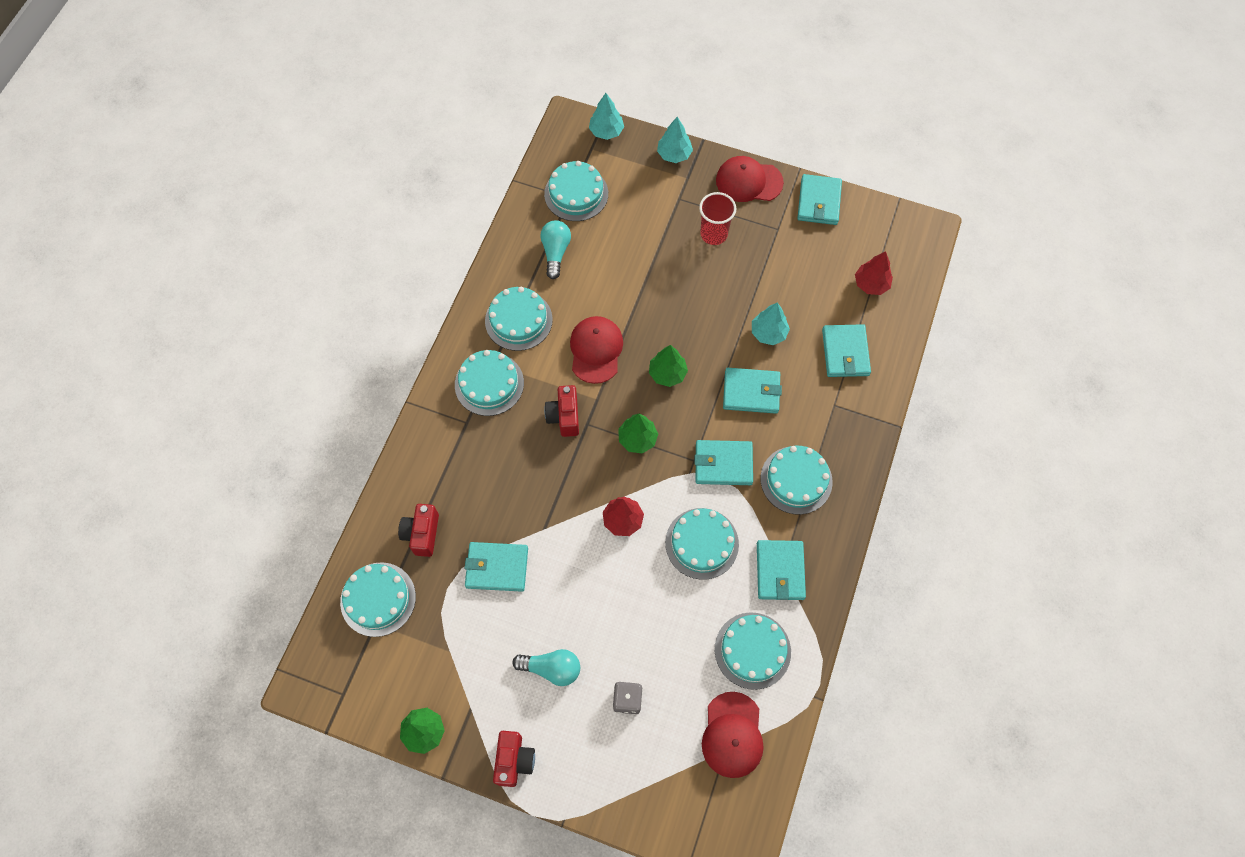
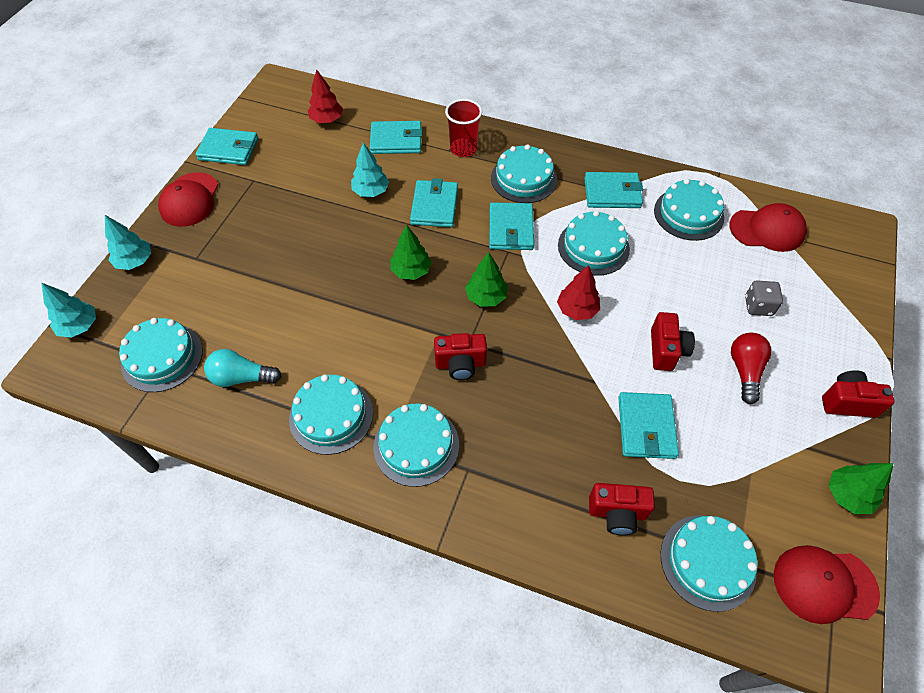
camera: 90 degrees left, 10 degrees down
turquoise light bulb [512,649,580,686] -> red light bulb [731,333,772,405]
red cap [570,316,623,384] -> red cap moved to [774,545,880,624]
red cup [699,192,736,245] -> red cup moved to [445,99,482,157]
none -> red camera [651,312,695,371]

